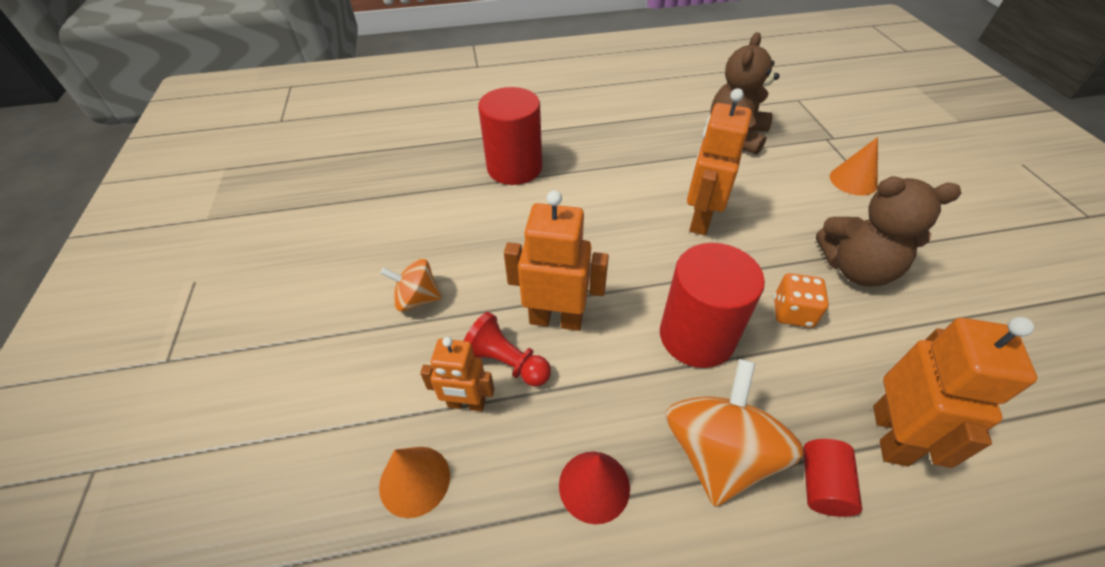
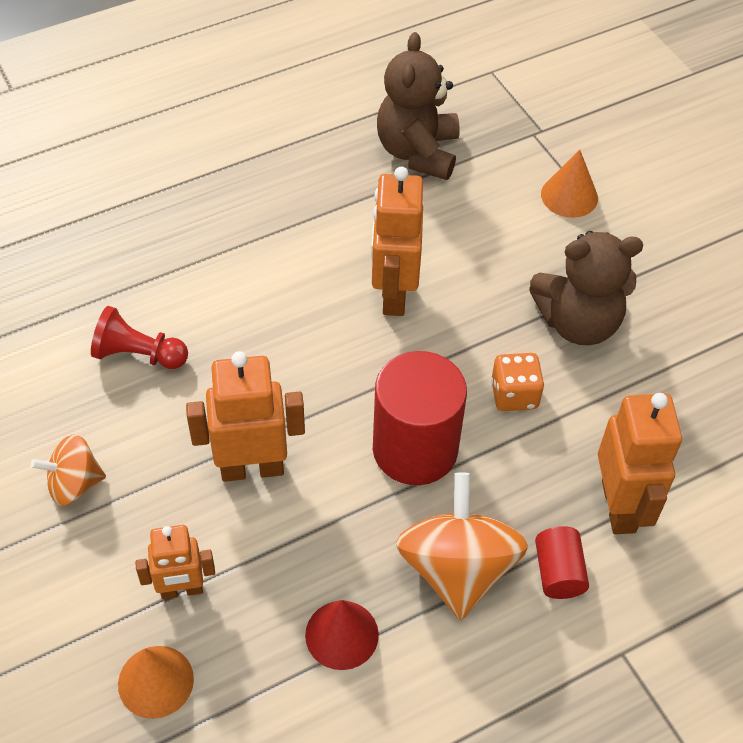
camera: 20 degrees left, 5 degrees up
red pawn [464,312,551,387] -> red pawn moved to [91,306,188,369]
red cylinder [478,87,542,185] -> none

